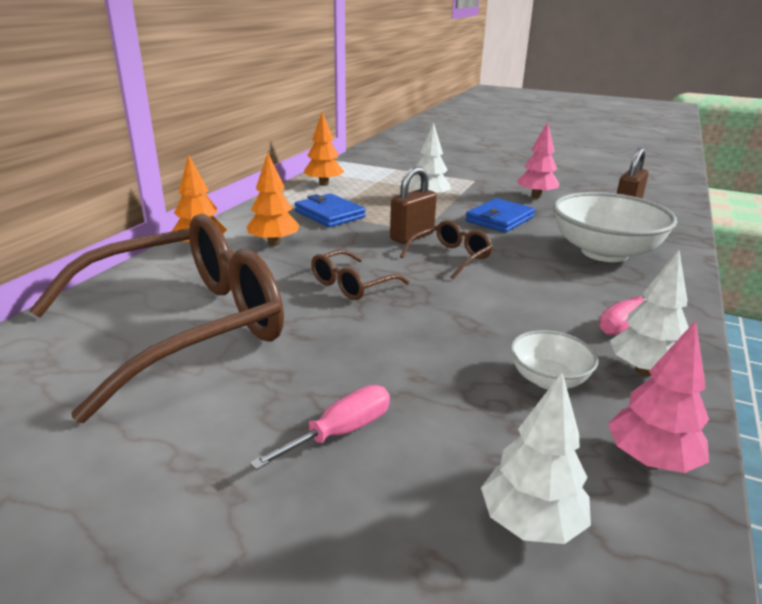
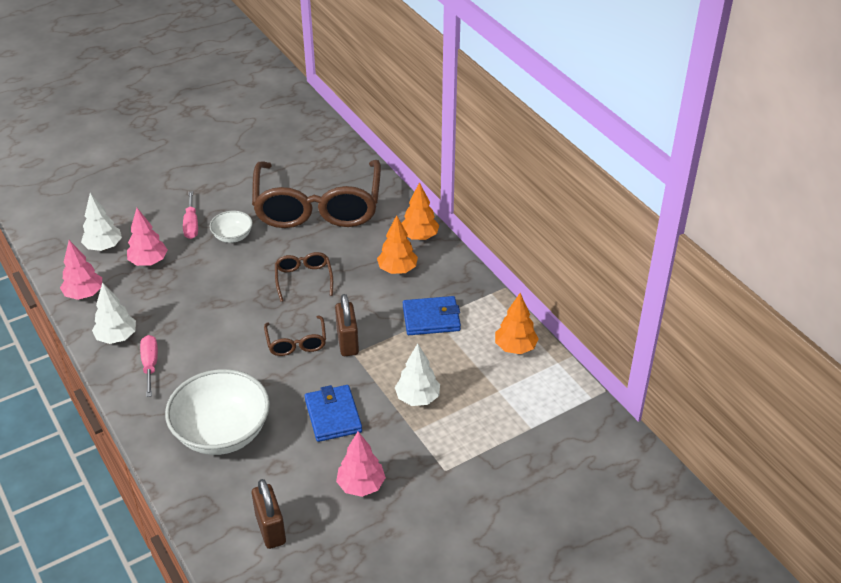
camera: 125 degrees right, 15 degrees up
white bowl [510,330,599,389] -> white bowl moved to [209,211,253,243]
none -> pink tree [127,208,168,266]

